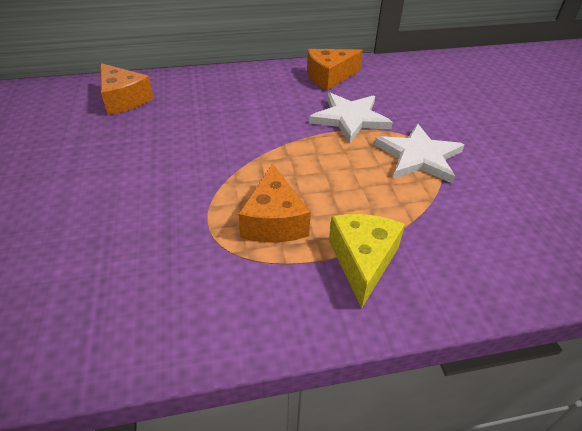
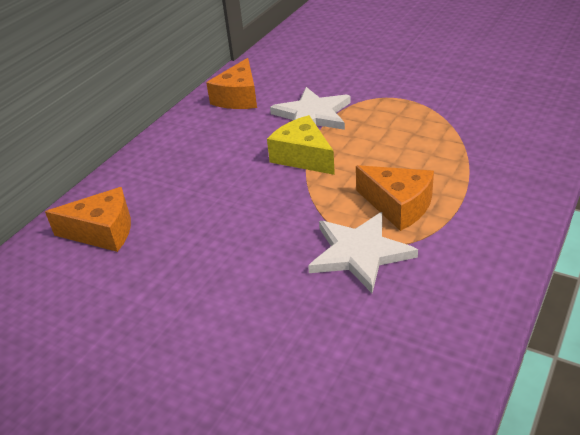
camera: 45 degrees left, 5 degrees down
yellow cheese [329,214,405,309] -> yellow cheese moved to [267,115,335,175]
white star [374,124,464,183] -> white star moved to [308,212,418,293]

